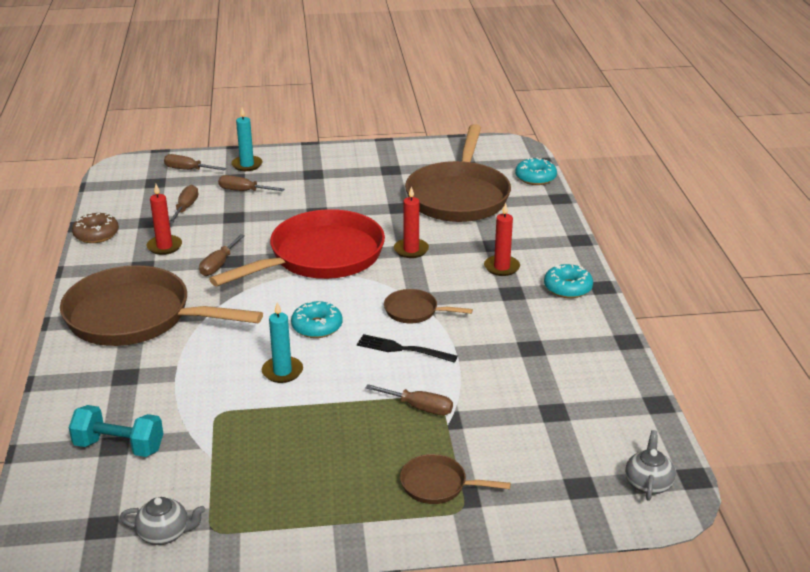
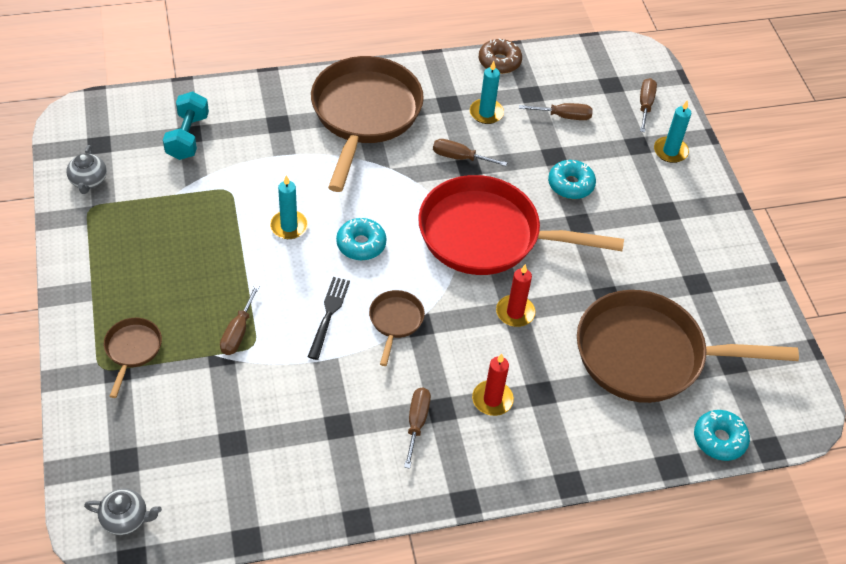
camera: 80 degrees right, 20 degrees up
red candle [146,184,182,255] -> turquoise candle [470,61,504,124]
red pan [209,209,385,286] -> red pan turned 150 degrees clockwise [418,175,624,275]
brown screwdriver [218,175,284,191] -> brown screwdriver moved to [404,388,431,469]
turquoise donut [544,264,593,298] -> turquoise donut moved to [548,160,596,199]

